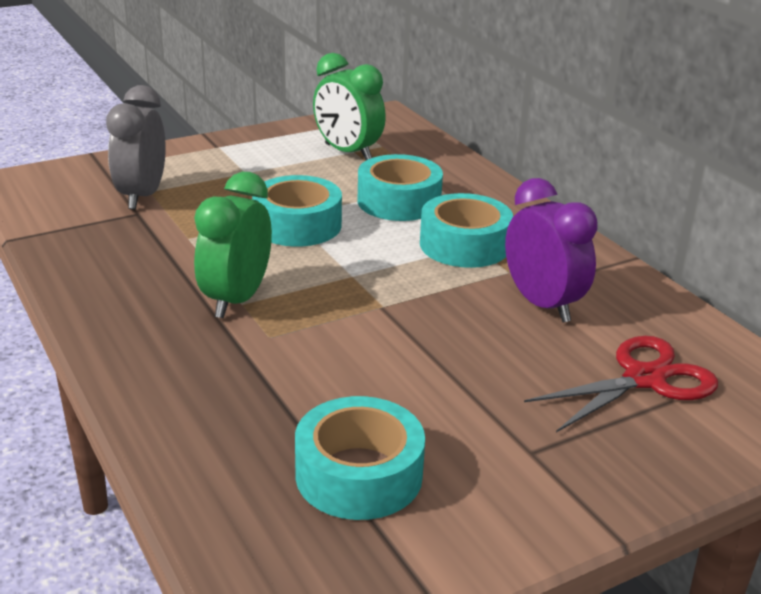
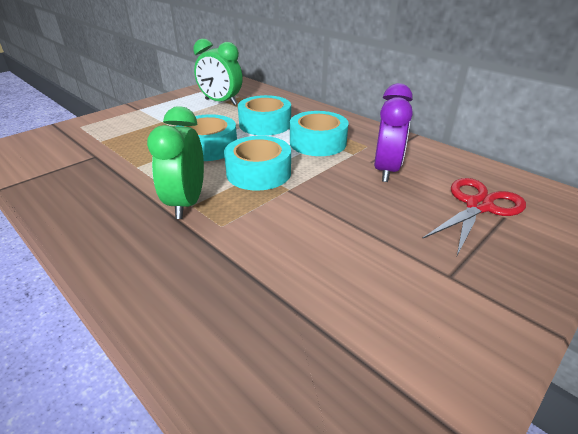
camera: 15 degrees left, 5 degrees up
grey clock [106,85,166,209] -> none
turquoise tape [295,396,425,520] -> turquoise tape moved to [224,136,291,191]
purple clock [505,178,598,322] -> purple clock turned 60 degrees clockwise [374,83,413,182]

